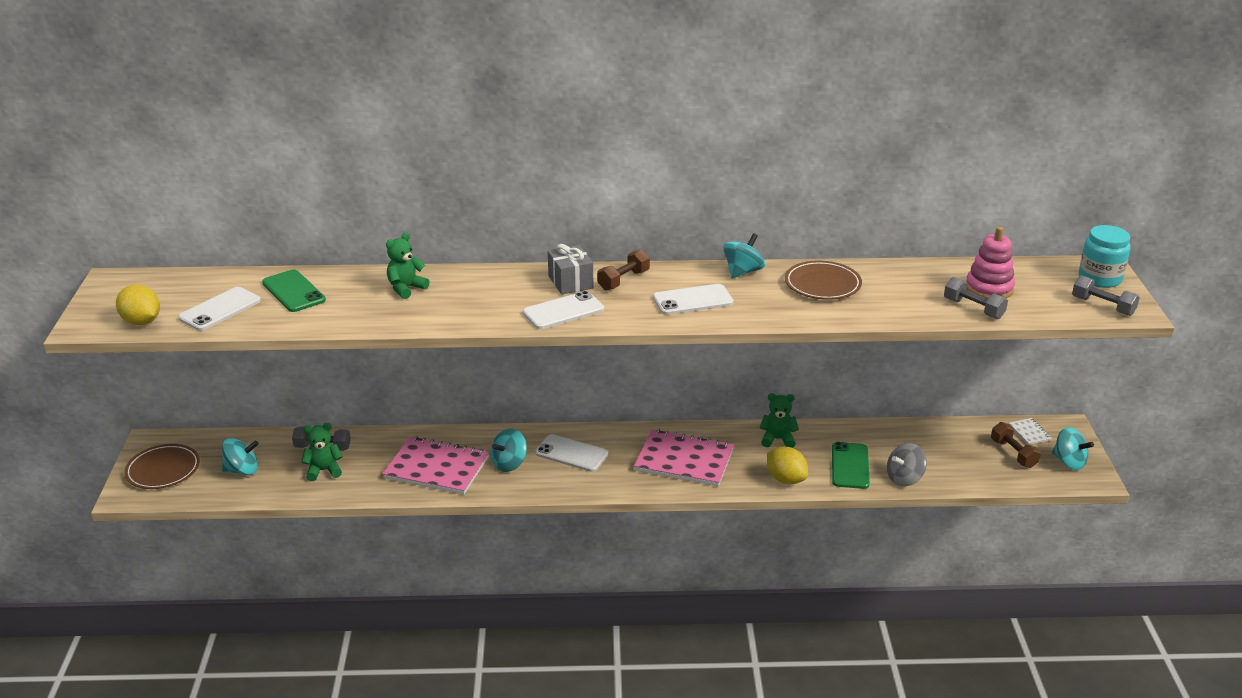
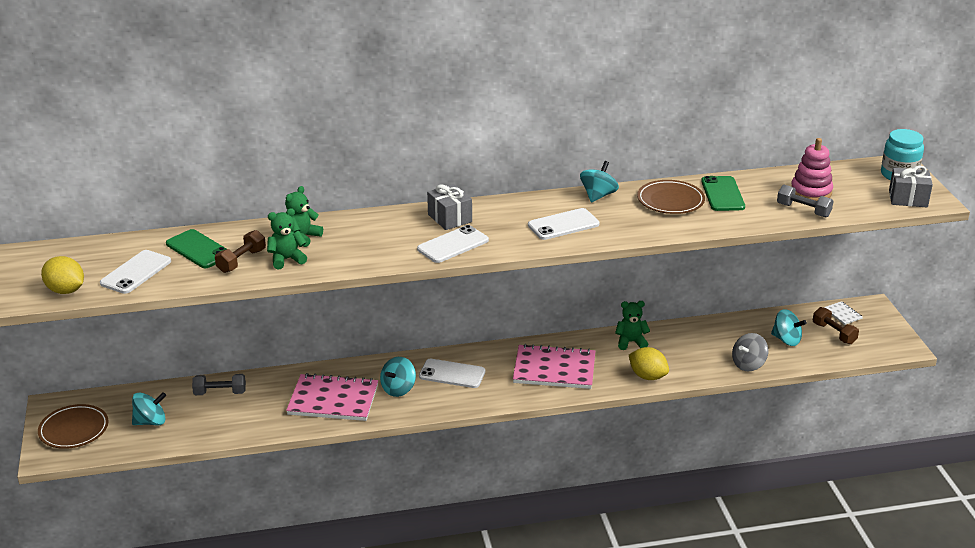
camera: 10 degrees left, 0 degrees up
green teddy bear [301,423,343,481] -> green teddy bear moved to [267,208,307,269]
brown dumbbell [597,249,650,290] -> brown dumbbell moved to [215,230,266,273]
green phone [832,442,870,489] -> green phone moved to [701,176,745,211]
turquoise spinning top [1052,427,1094,470] -> turquoise spinning top moved to [771,309,807,346]
grey dumbbell [1072,275,1140,316] -> grey gift [889,165,933,207]

